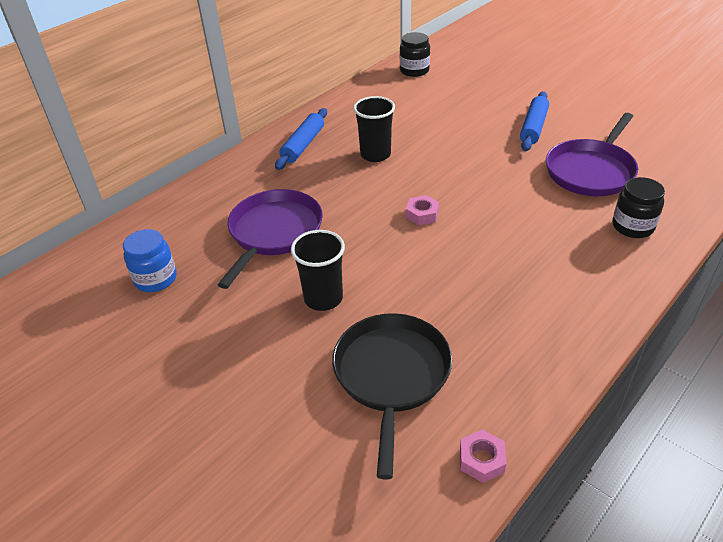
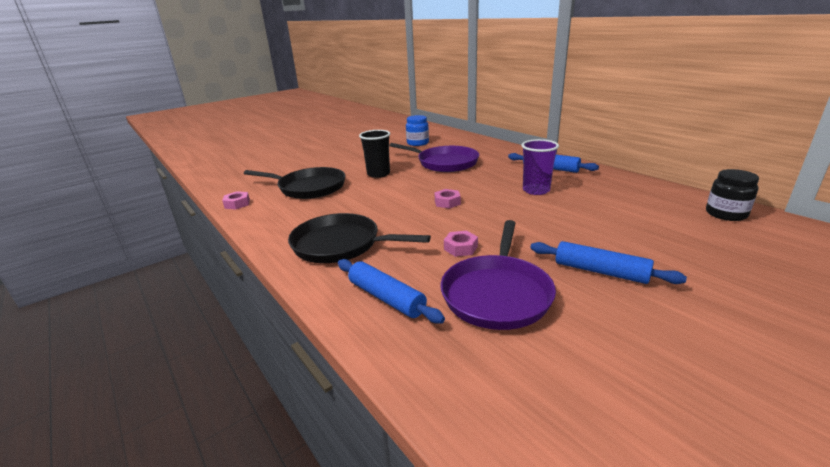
camera: 100 degrees right, 15 degrees down
black cup [353,96,395,162] -> purple cup [521,139,559,195]
purple pan [546,113,638,196] -> purple pan turned 120 degrees counterclockwise [440,220,556,330]
black jar [612,177,665,238] -> blue rolling pin [338,259,445,324]
none -> black pan [288,213,431,263]
none -> pink nut [444,231,478,257]

